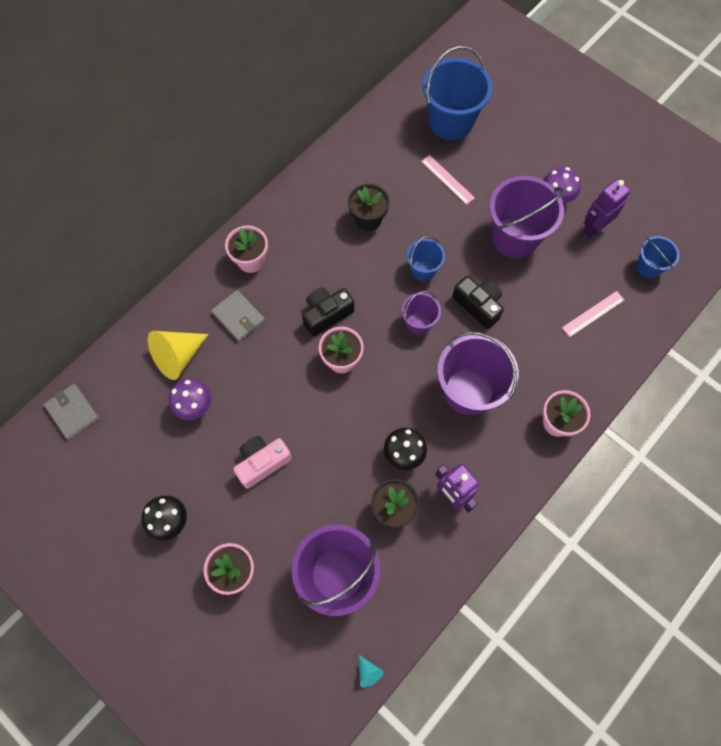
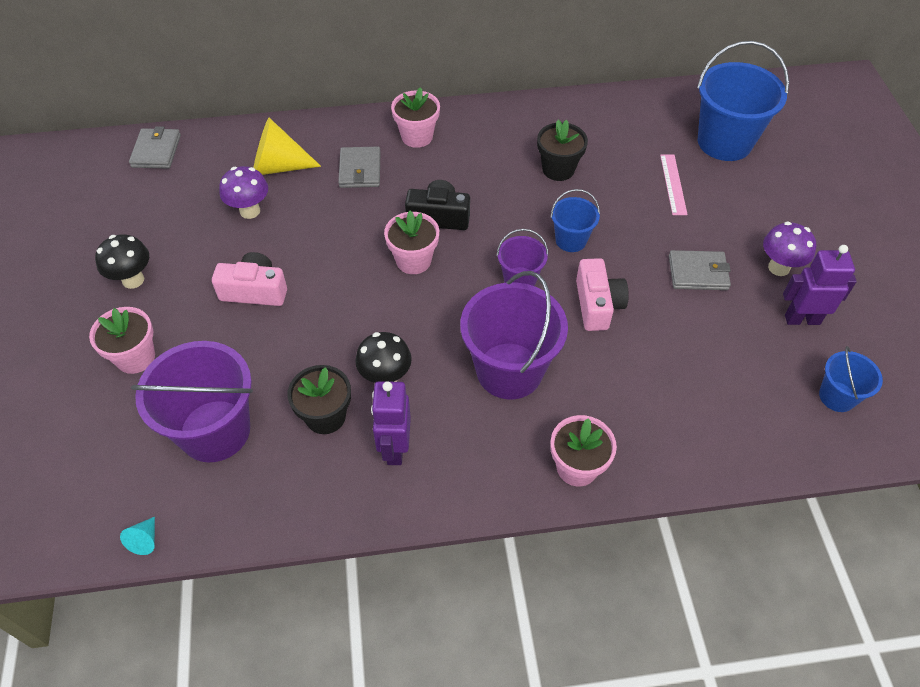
camera: 40 degrees right, 15 degrees down
black camera [452,276,504,329] -> pink camera [576,258,629,331]
purple bucket [489,176,564,258] -> grey wallet [669,250,731,290]
pink ruler [562,291,624,337] -> none

